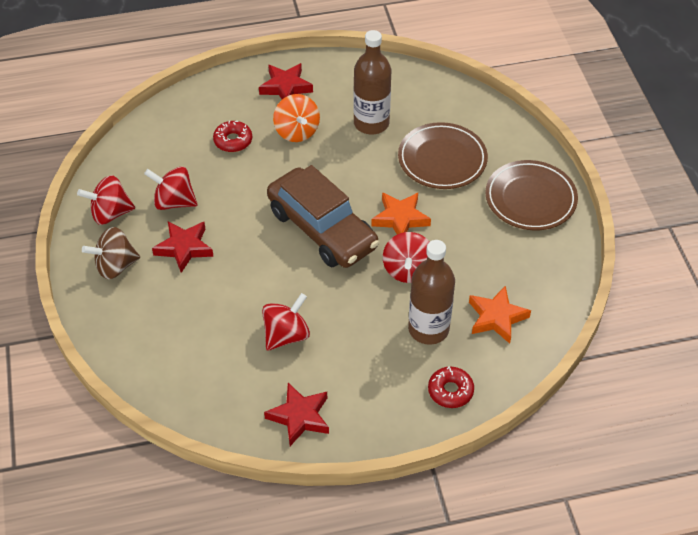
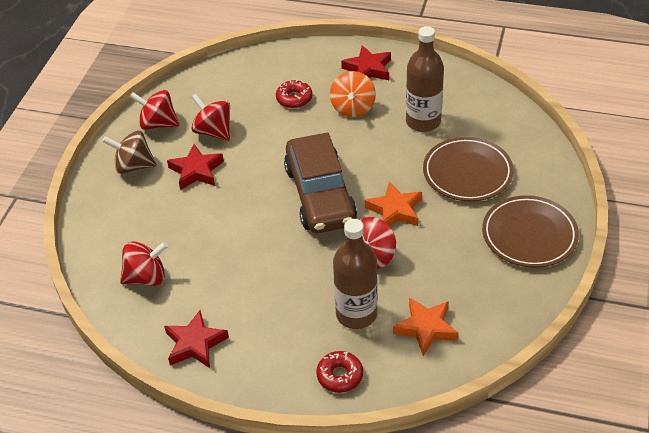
camera: 30 degrees right, 5 degrees down
red spinning top [262,293,310,351] -> red spinning top moved to [120,241,168,286]

